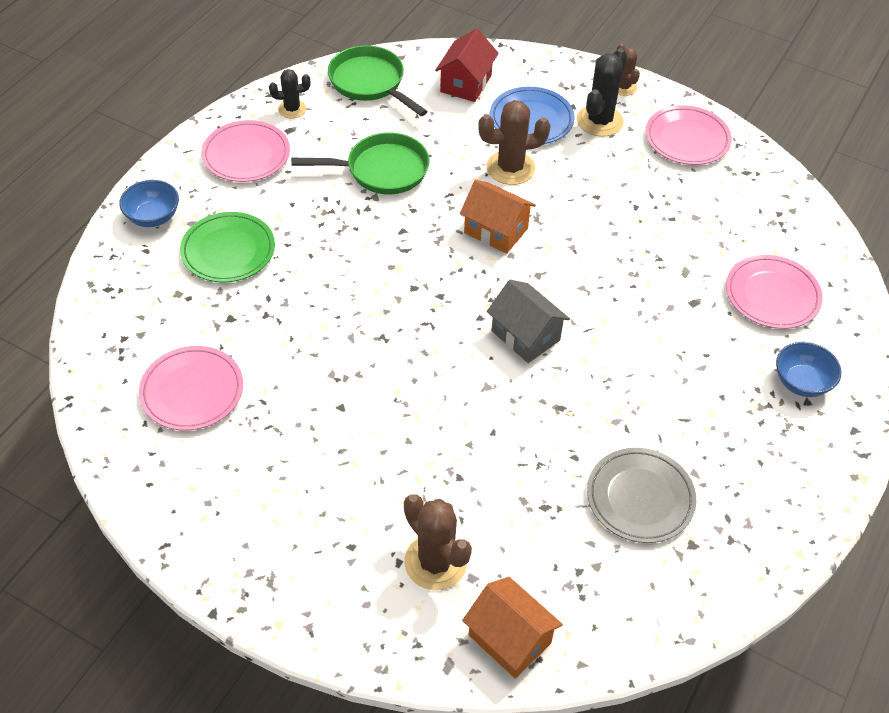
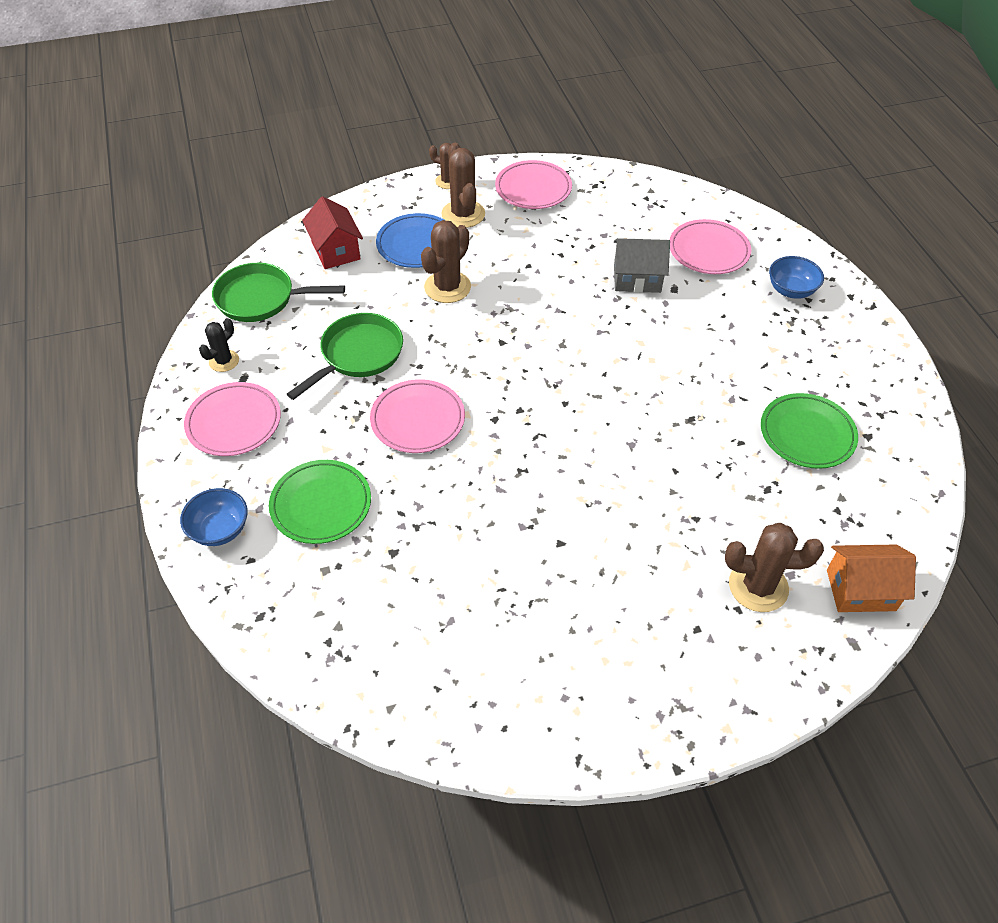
camera: 45 degrees left, 0 degrees up
pink plate [139,346,243,431] -> pink plate moved to [370,379,465,453]
orange house [460,180,536,254] -> none
grey house [487,280,570,363] -> grey house moved to [614,238,670,293]
black cactus [577,48,627,137] -> brown cactus [441,143,485,228]
grey plate [587,448,696,543] -> green plate [761,393,858,469]

